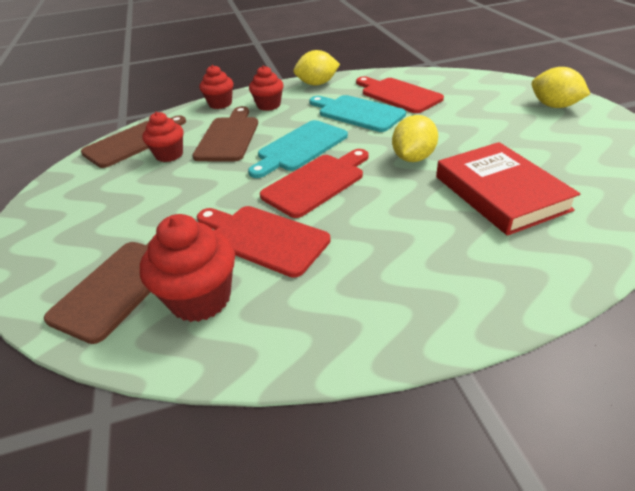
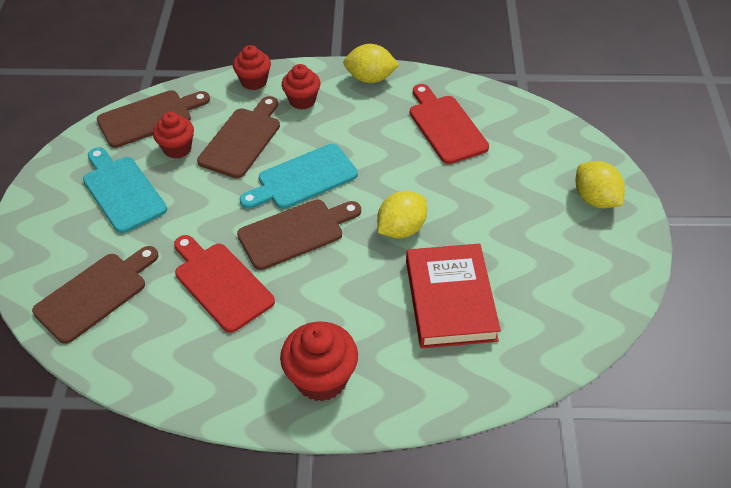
camera: 15 degrees right, 10 degrees up
red cupcake [140,214,235,322] -> red cupcake moved to [280,322,358,402]
red cutting board [260,149,369,218] -> brown cutting board [237,200,361,270]
turquoise cutting board [309,95,406,132] -> turquoise cutting board moved to [83,147,167,233]

